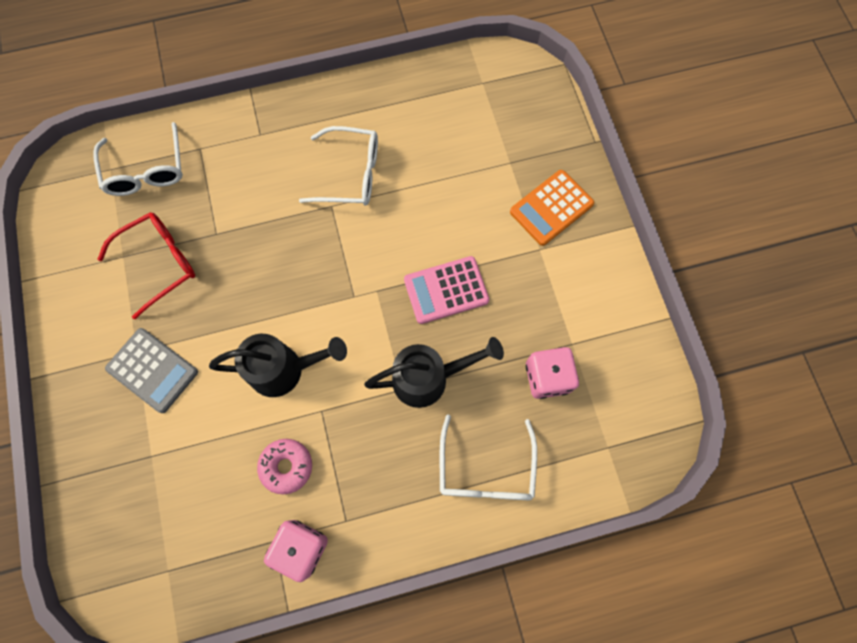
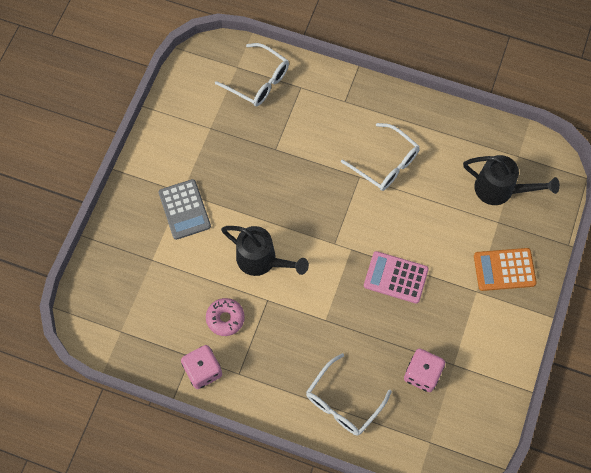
camera: 35 degrees right, 5 degrees down
white glasses [93,122,183,196] -> white glasses turned 75 degrees counterclockwise [215,43,289,106]
red glasses [98,212,195,319] -> none
black watering can [364,337,504,408] -> black watering can moved to [463,155,560,205]

